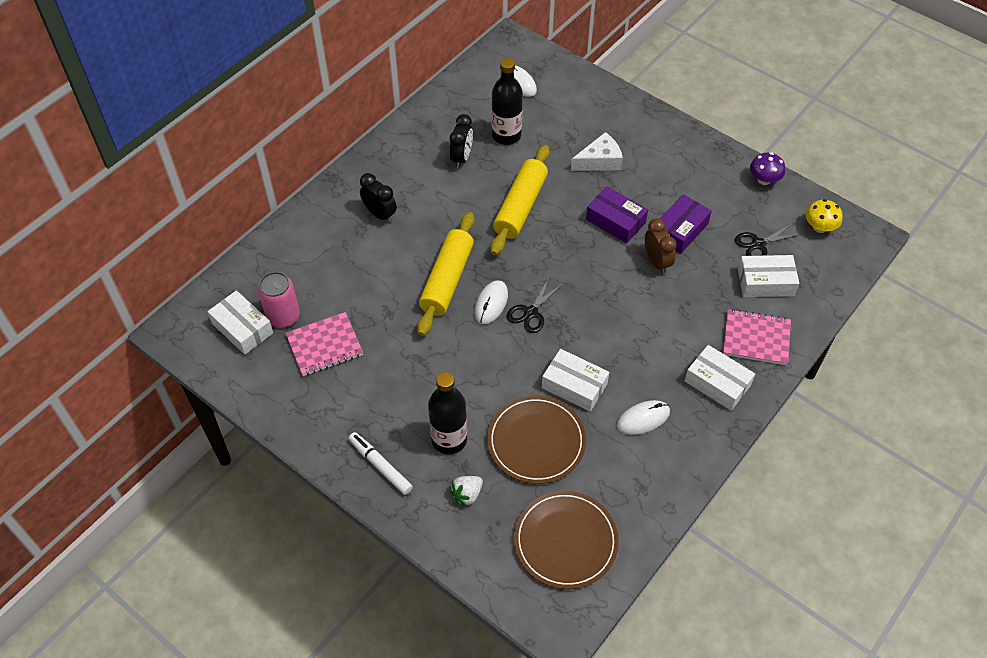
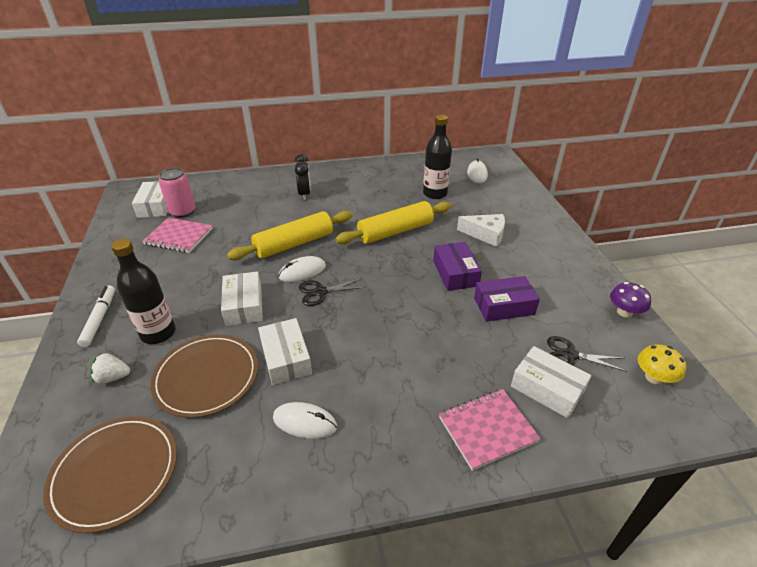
camera: 40 degrees right, 15 degrees down
black clock [450,114,473,169] -> none
brown clock [645,218,677,274] -> none
white box [685,345,755,411] -> white box moved to [221,271,263,326]
pink notebook [723,309,791,365] -> pink notebook turned 75 degrees counterclockwise [439,389,541,471]

